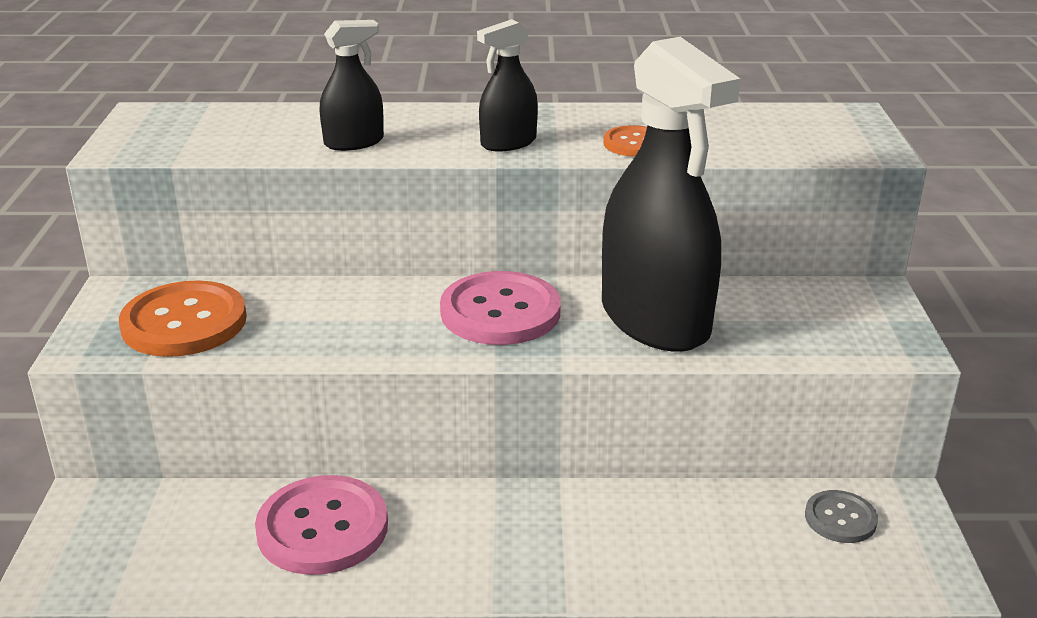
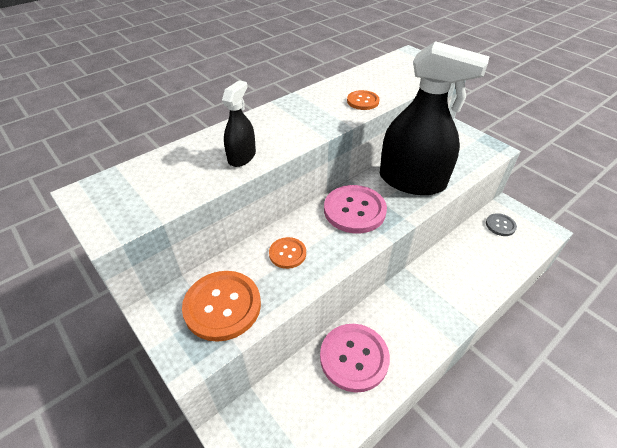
camera: 40 degrees left, 15 degrees up
black spray bottle [477,19,538,151] -> none
none -> orange button [269,237,306,269]

